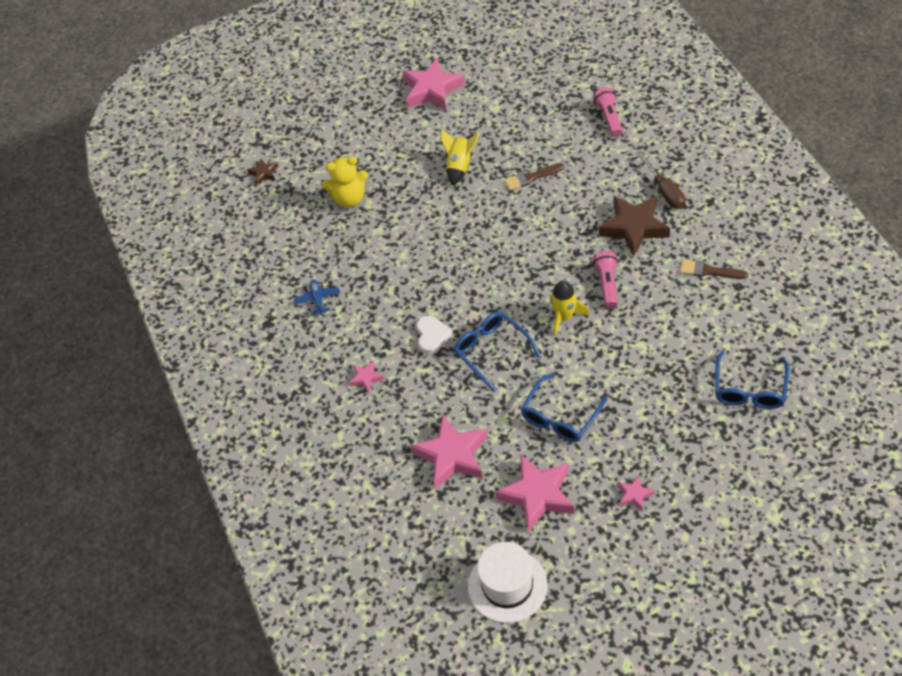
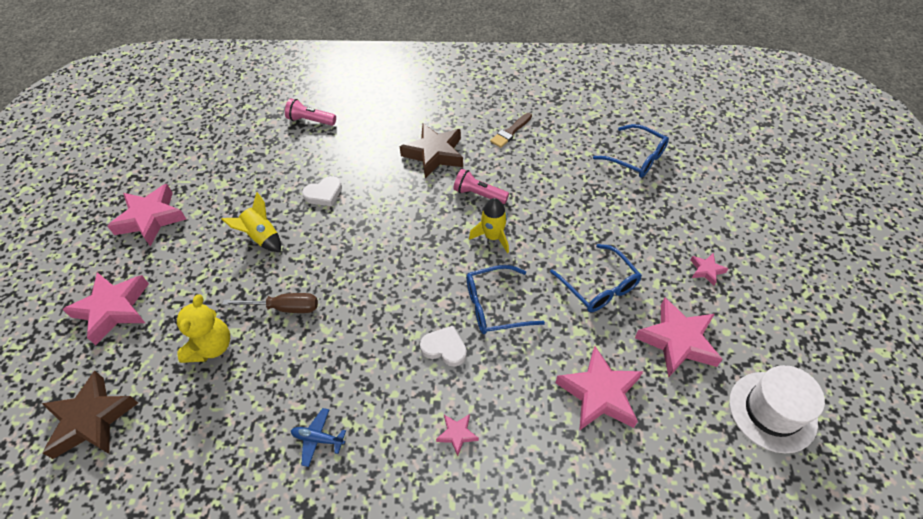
camera: 70 degrees left, 0 degrees up
brown star [247,158,279,185] -> brown star [42,371,138,459], size x2.11
brown brush [504,163,564,191] -> white heart [302,176,342,206]
brown screwdriver [637,151,686,209] -> brown screwdriver moved to [222,293,318,313]
none -> pink star [62,272,149,345]

